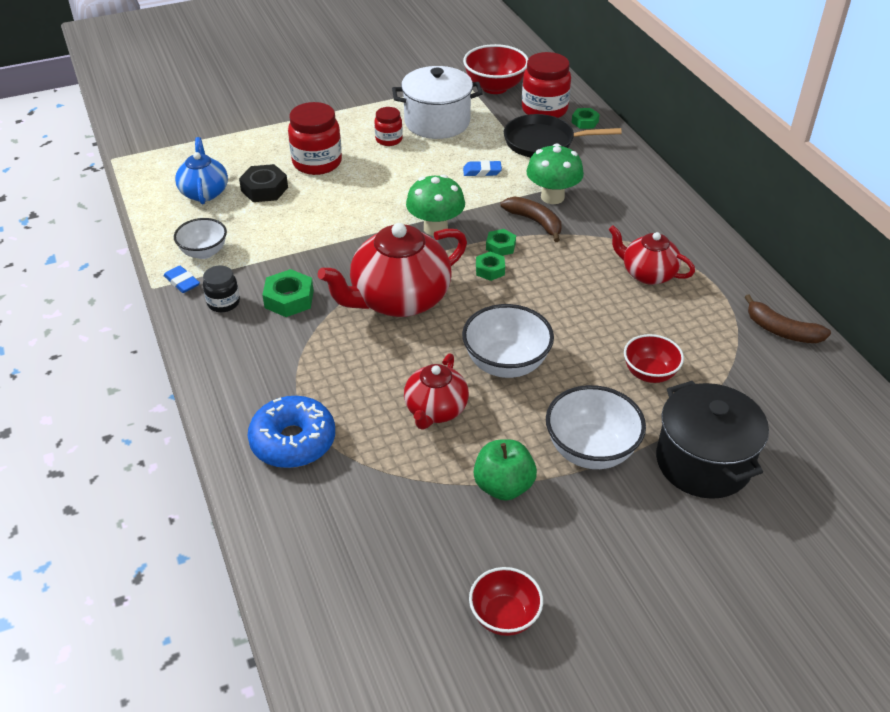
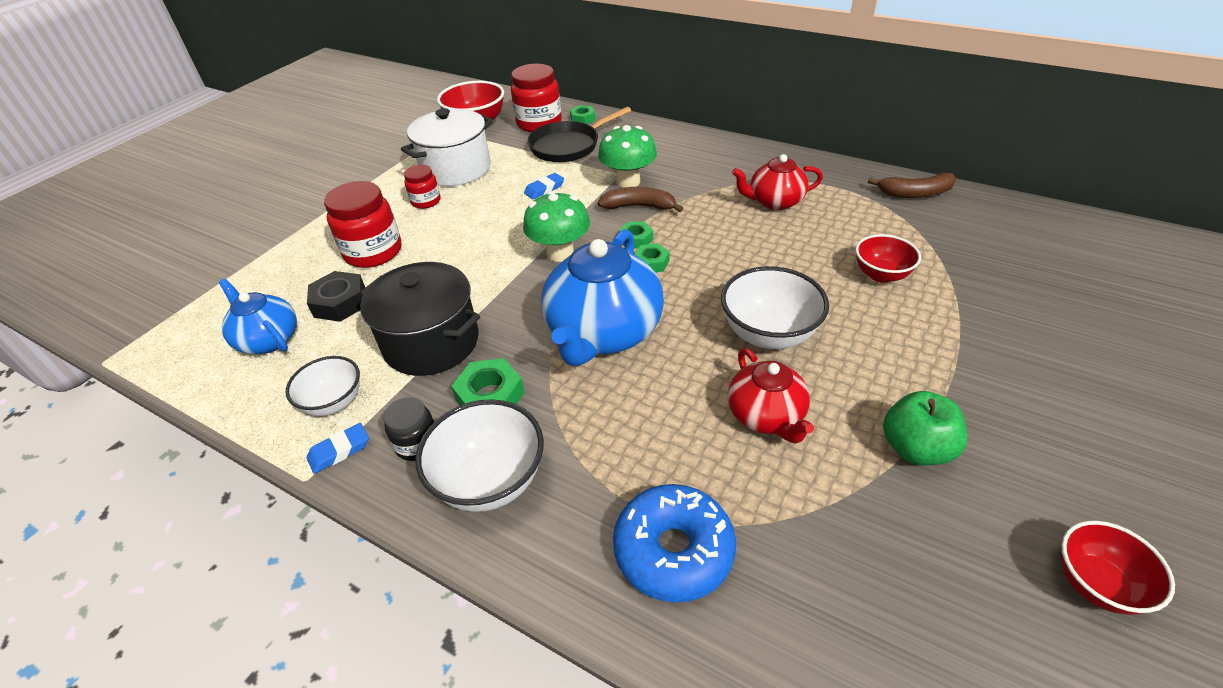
camera: 35 degrees left, 0 degrees up
blue eraser [164,266,200,293] -> blue eraser turned 45 degrees counterclockwise [307,423,369,474]
red teapot [318,223,467,317] -> blue teapot [541,229,664,366]
white bowl [546,385,646,469] -> white bowl moved to [415,399,544,512]
black pot [656,381,769,499] -> black pot moved to [360,262,480,376]

